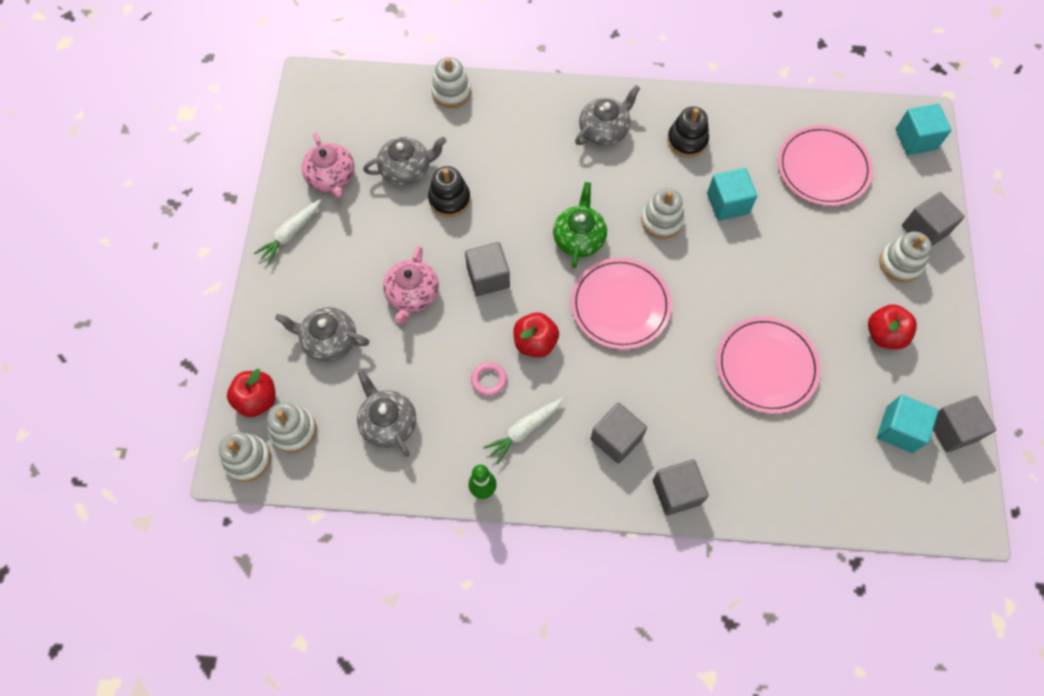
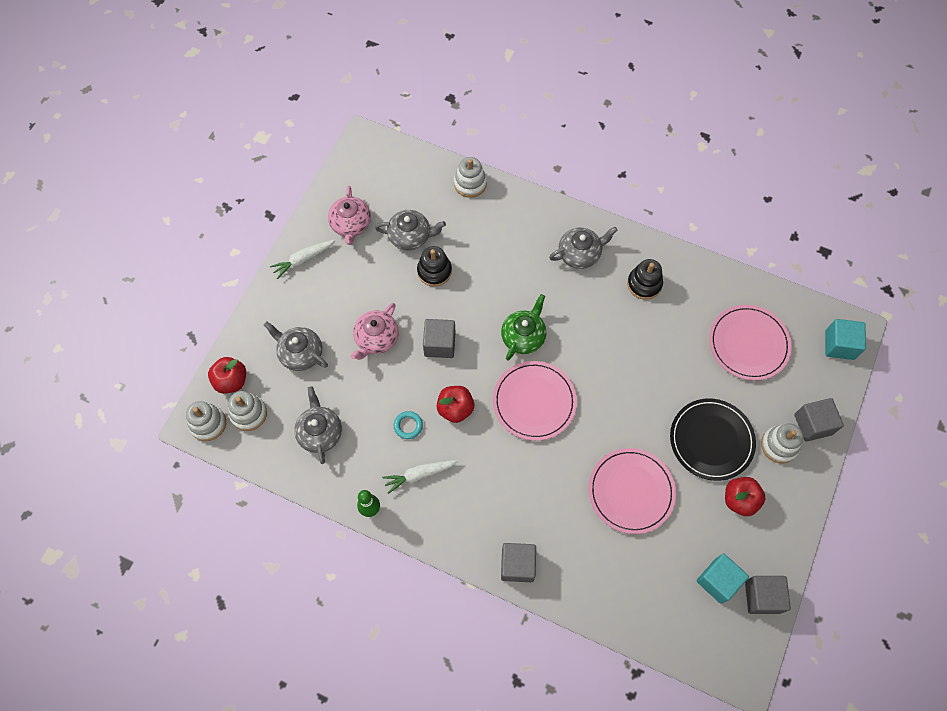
camera: 20 degrees right, 0 degrees up
pink ring [471,362,507,396] -> turquoise ring [394,411,423,439]
grey cube [591,402,647,464] -> none
white stacking toy [641,188,685,239] -> none
turquoise cube [707,168,757,221] -> none
none -> black plate [670,399,756,481]

